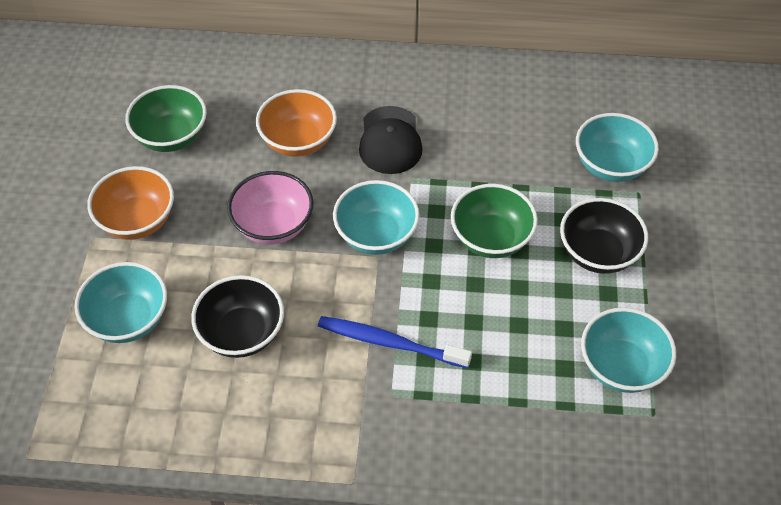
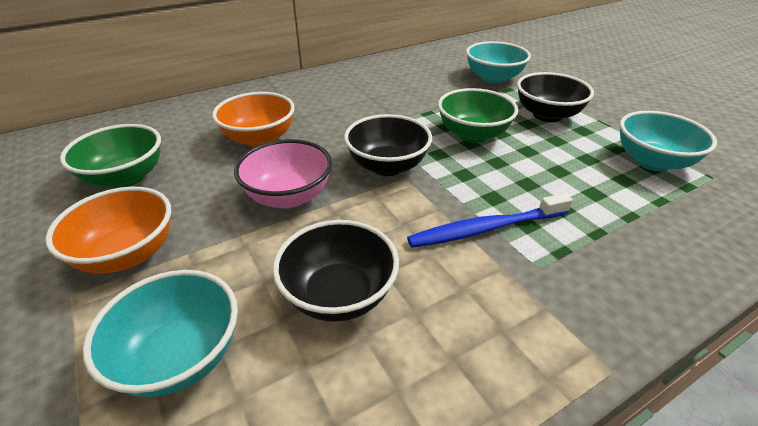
camera: 35 degrees left, 15 degrees down
turquoise bowl [333,180,420,255] -> black bowl [344,114,432,176]
black cap [359,106,423,174] -> none

